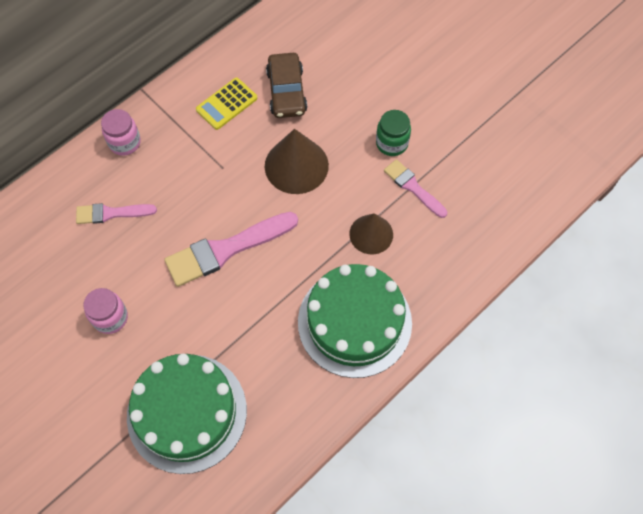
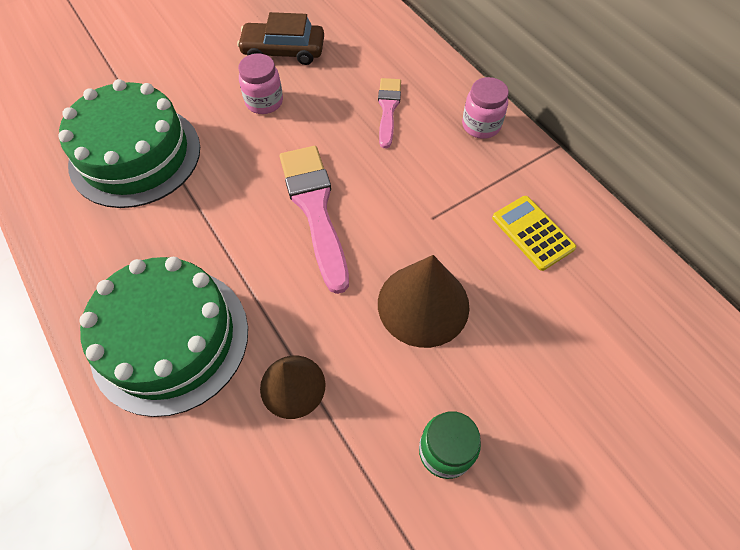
camera: 100 degrees right, 5 degrees down
brown car [266,53,307,118] -> brown car moved to [237,12,324,65]
pink brush [384,159,447,218] -> none

